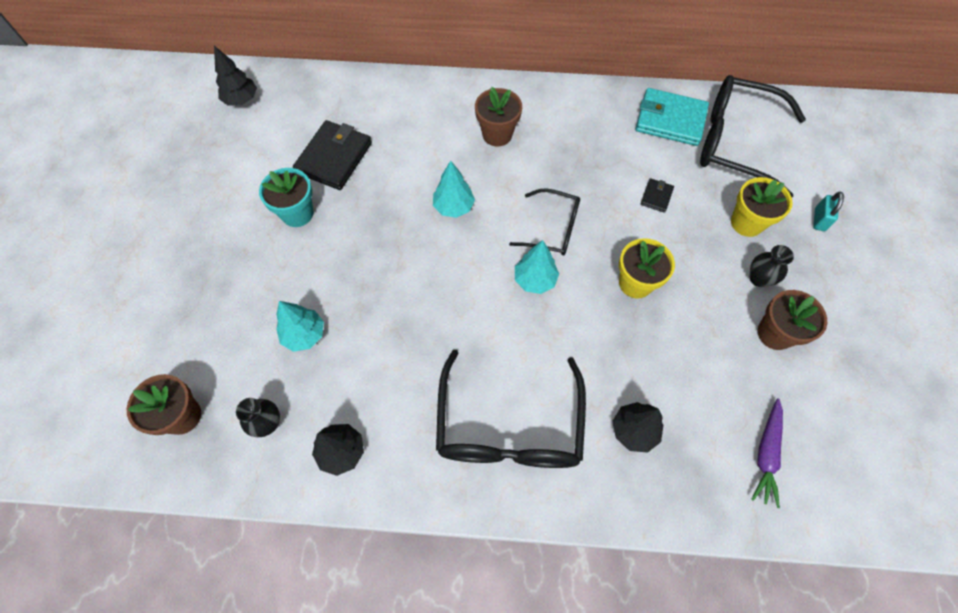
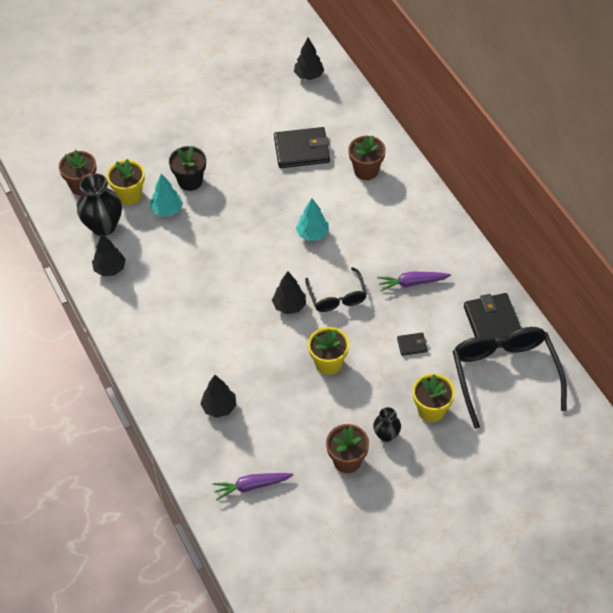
camera: 60 degrees right, 10 degrees down
black vase [236,398,280,437] -> black vase [77,173,122,236], size x1.79
turquoise flower pot [259,168,314,227] -> none
black glasses [436,350,586,468] -> none
brown flower pot [475,87,522,146] -> brown flower pot moved to [348,136,386,180]
turquoise tree [515,240,559,294] -> black tree [272,271,306,314]
turquoise wallet [636,88,709,146] -> black wallet [464,293,521,348]
turquoise padlock [813,192,844,231] -> none
none -> yellow flower pot [107,159,145,205]
none -> black flower pot [169,146,206,191]
none -> purple carrot [377,272,451,291]

